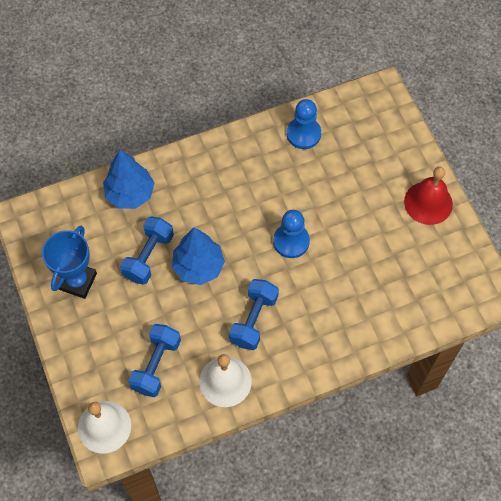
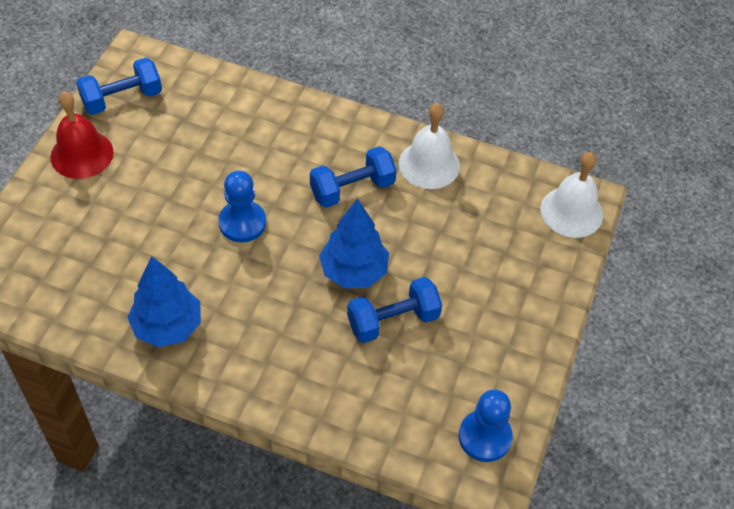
camera: 140 degrees left, 10 degrees down
blue trophy [42,225,97,299] -> none
blue tree [103,150,154,209] -> blue tree moved to [127,256,201,347]
blue dumbbell [128,324,181,397] -> blue dumbbell moved to [76,58,162,115]
blue pawn [287,99,321,149] -> blue pawn moved to [459,389,513,462]

